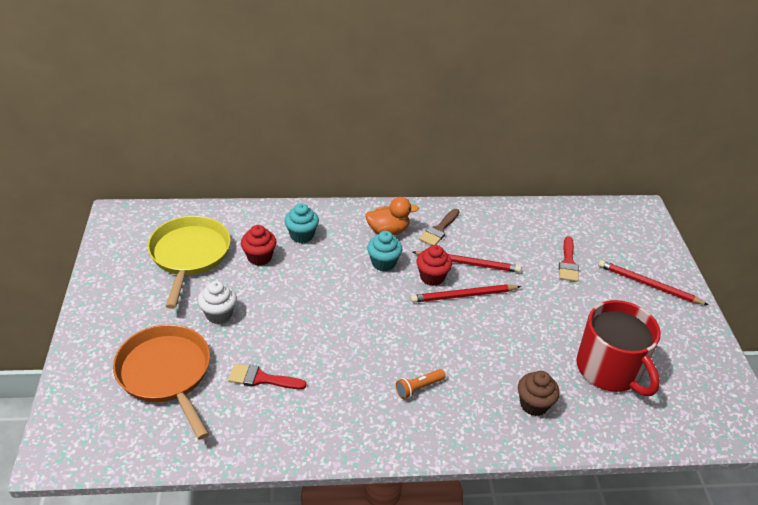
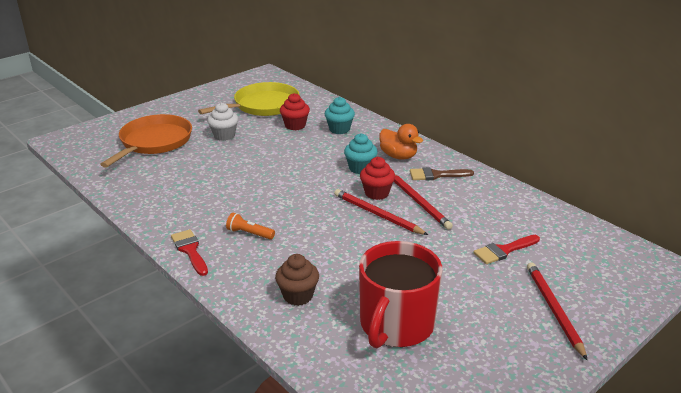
camera: 55 degrees right, 10 degrees down
red brush [228,363,307,389] -> red brush moved to [171,229,208,276]

